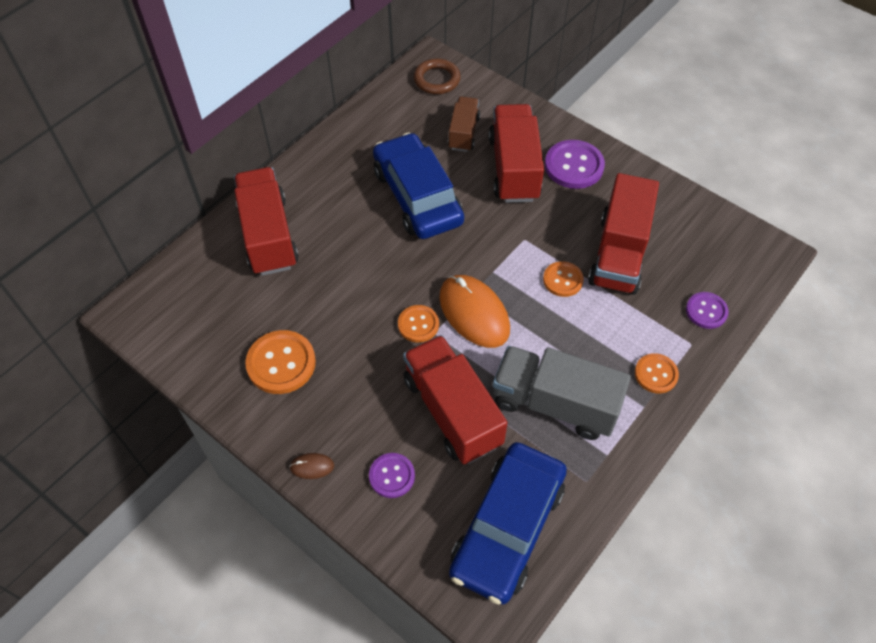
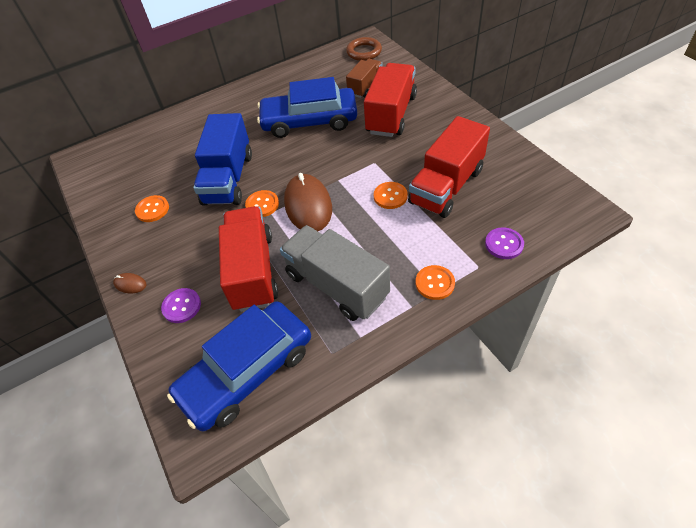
camera: 25 degrees right, 5 degrees down
red truck [234,167,298,276] -> none
orange button [245,330,316,394] -> orange button [135,195,169,222], size x0.62
blue car [373,133,464,239] -> blue car turned 90 degrees counterclockwise [257,77,358,138]
orange mouse [439,275,510,348] -> brown mouse [284,173,332,231]
purple button [545,140,605,189] -> none
none -> blue truck [193,113,252,206]

